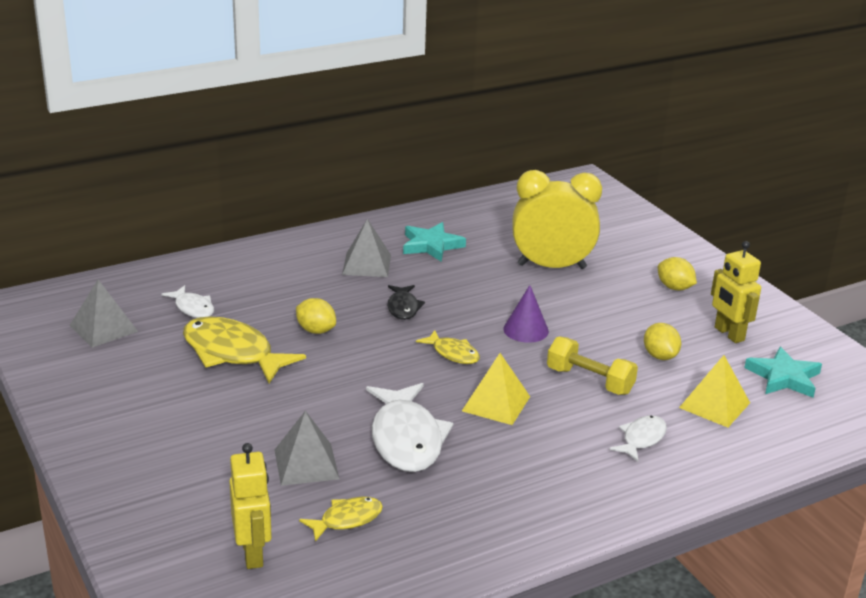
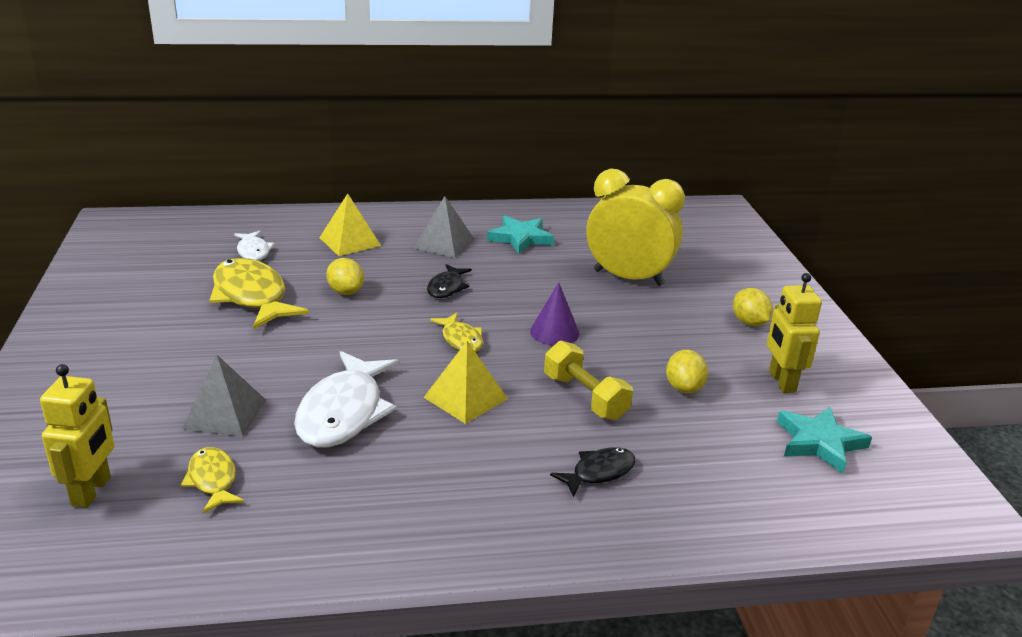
camera: 20 degrees right, 0 degrees up
grey pyramid [69,280,138,348] -> none
yellow fish [299,497,383,542] -> yellow fish turned 105 degrees counterclockwise [181,447,245,513]
white fish [610,415,667,462] -> black fish [550,447,635,497]
yellow pyramid [679,355,750,428] -> yellow pyramid moved to [319,193,381,256]

